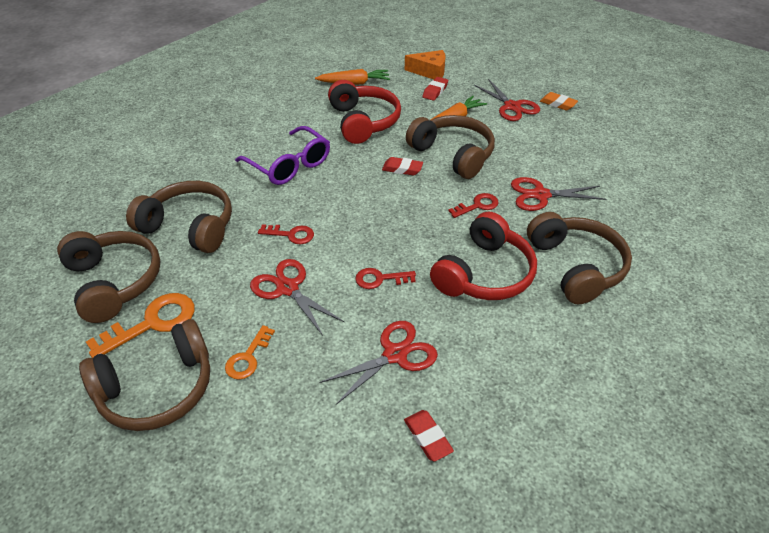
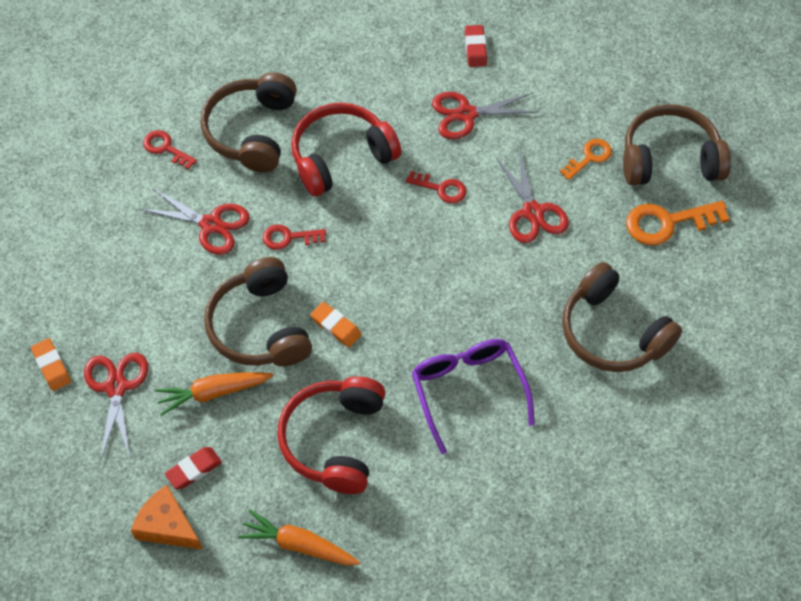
camera: 155 degrees left, 15 degrees up
brown headphones [57,231,160,323] -> none
red key [258,224,314,244] -> red key moved to [143,130,197,169]
red eraser [382,157,423,176] -> orange eraser [310,302,361,347]

